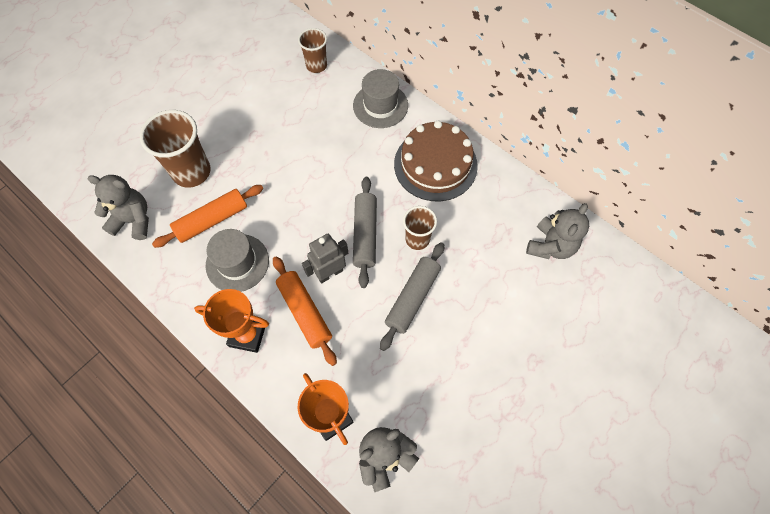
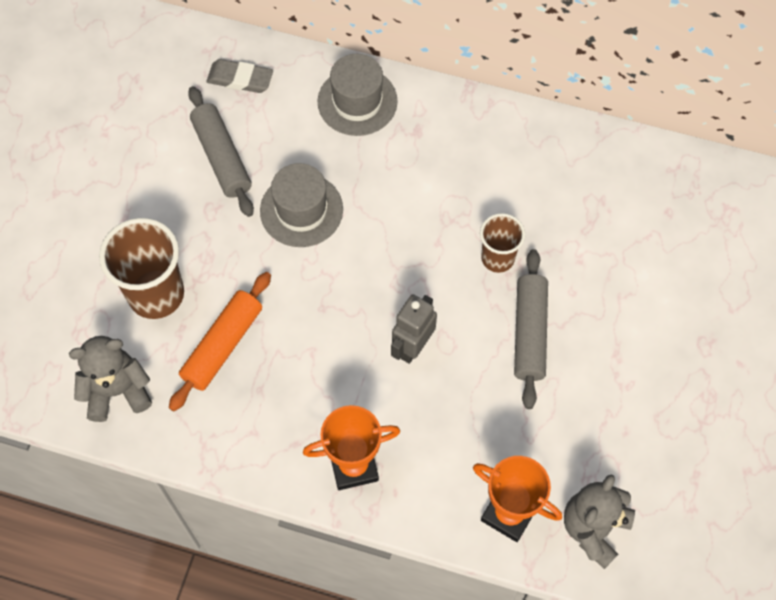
camera: 25 degrees left, 0 degrees up
grey hat [206,229,269,292] -> grey hat moved to [260,163,343,247]
orange rolling pin [273,256,337,366] -> none
brown cup [298,28,327,73] -> grey eraser [207,59,273,93]
grey rolling pin [353,177,377,288] -> grey rolling pin moved to [188,86,254,217]
brown cake [394,121,478,201] -> none
grey teddy bear [526,203,589,259] -> none

